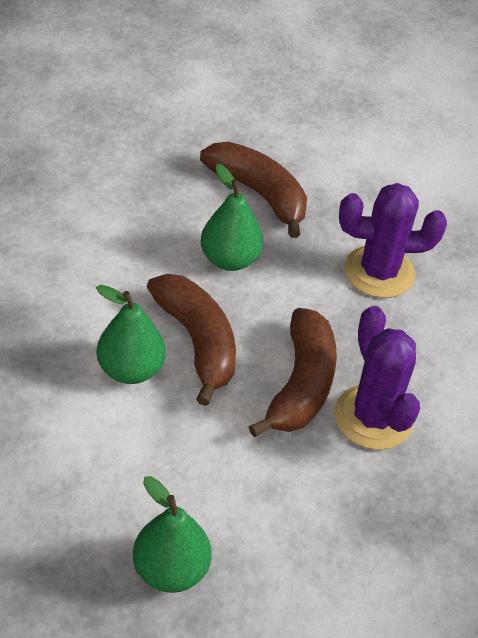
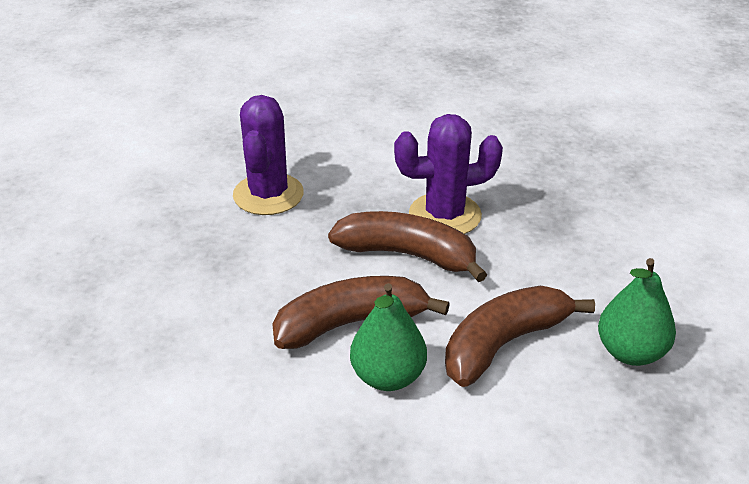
camera: 80 degrees left, 10 degrees down
brown banana [200,142,307,238] -> brown banana moved to [445,286,595,387]
green pear [201,164,263,271] -> none

